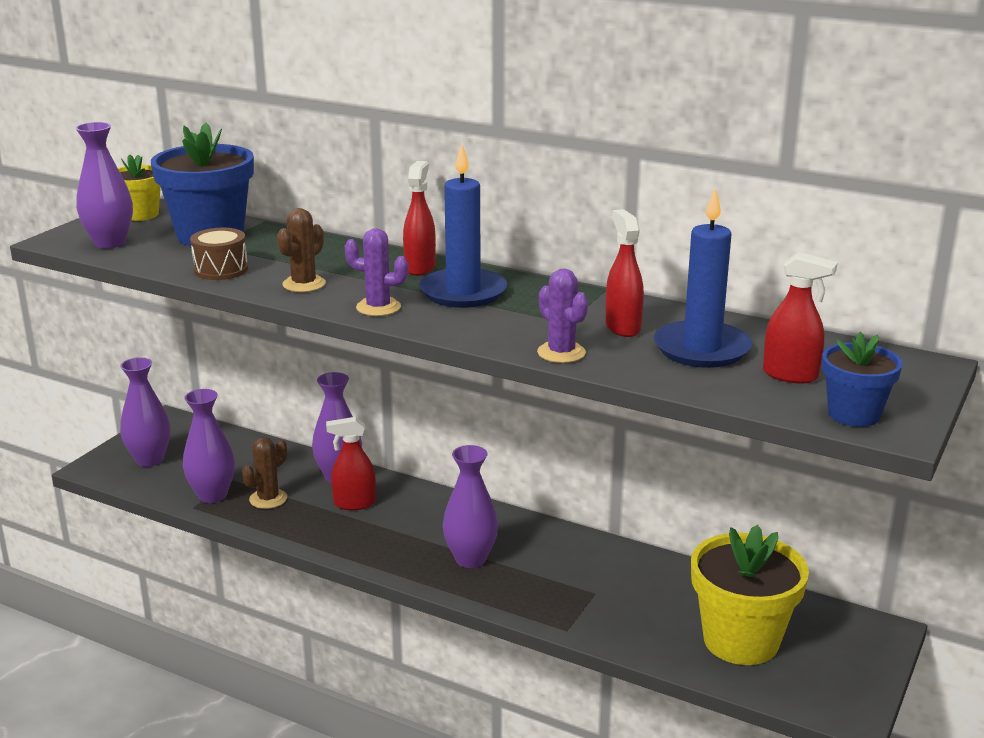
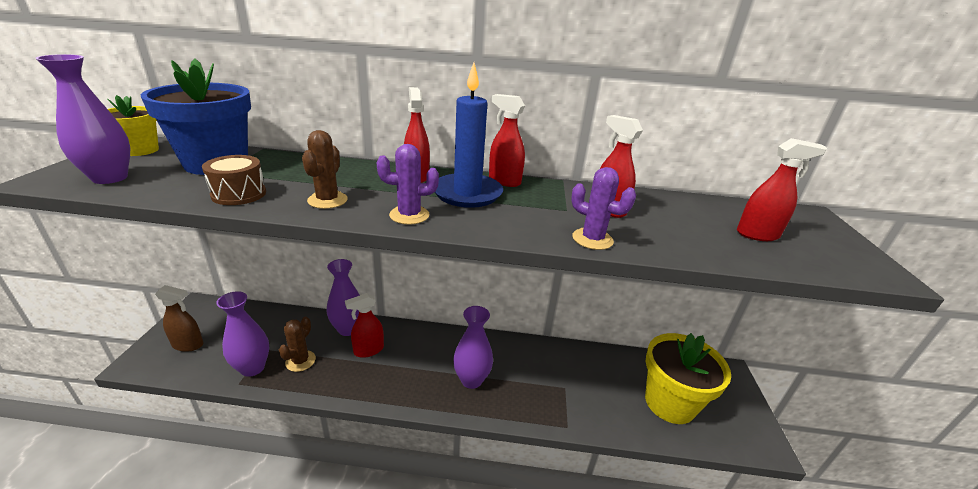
camera: 25 degrees left, 5 degrees up
purple vase [120,357,170,467] -> brown spray bottle [155,285,204,352]
blue candle [654,187,752,368] -> none
blue flower pot [822,332,903,427] -> none
none -> red spray bottle [489,94,525,187]

